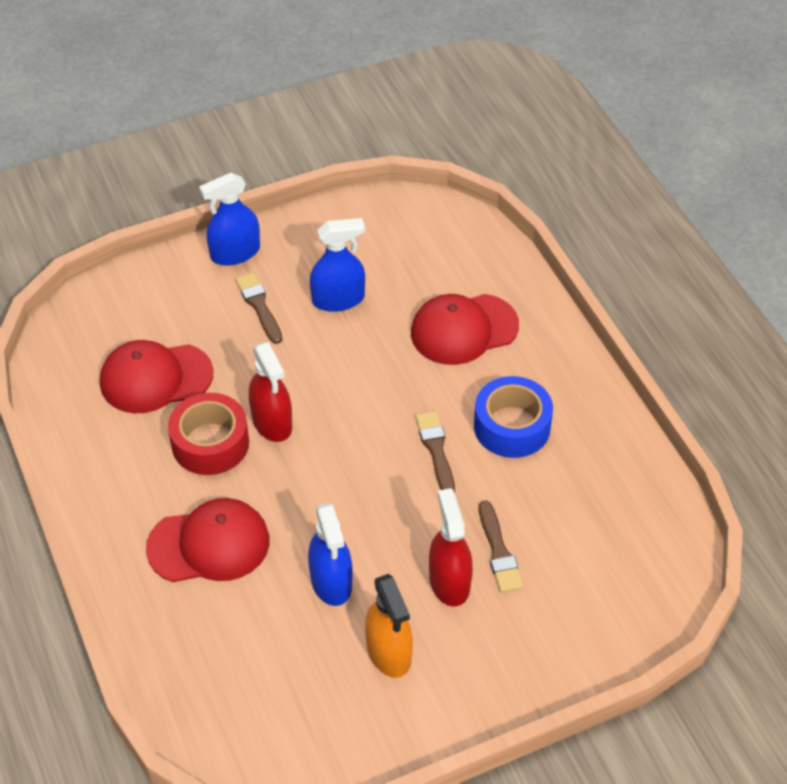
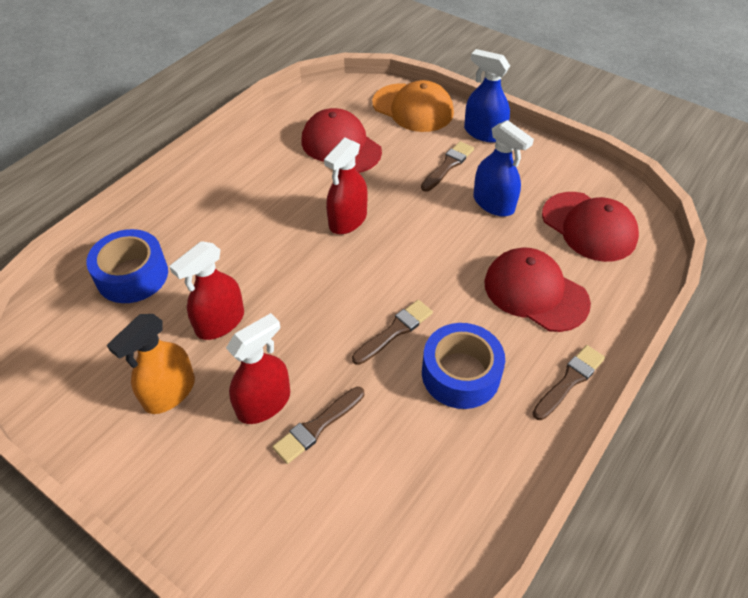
camera: 60 degrees right, 0 degrees up
red cap [146,498,269,582] -> red cap moved to [542,192,639,262]
red tape [168,393,249,475] -> none
blue spray bottle [308,502,353,606] -> red spray bottle [169,241,244,340]
none -> blue tape [86,229,168,303]
none -> orange cap [372,80,454,132]
none -> brown brush [533,345,605,420]

